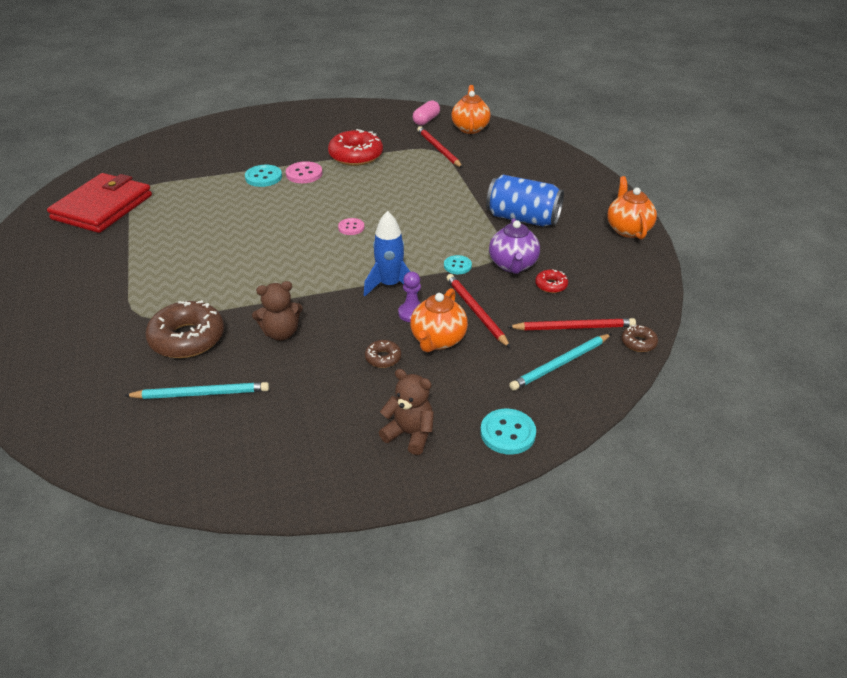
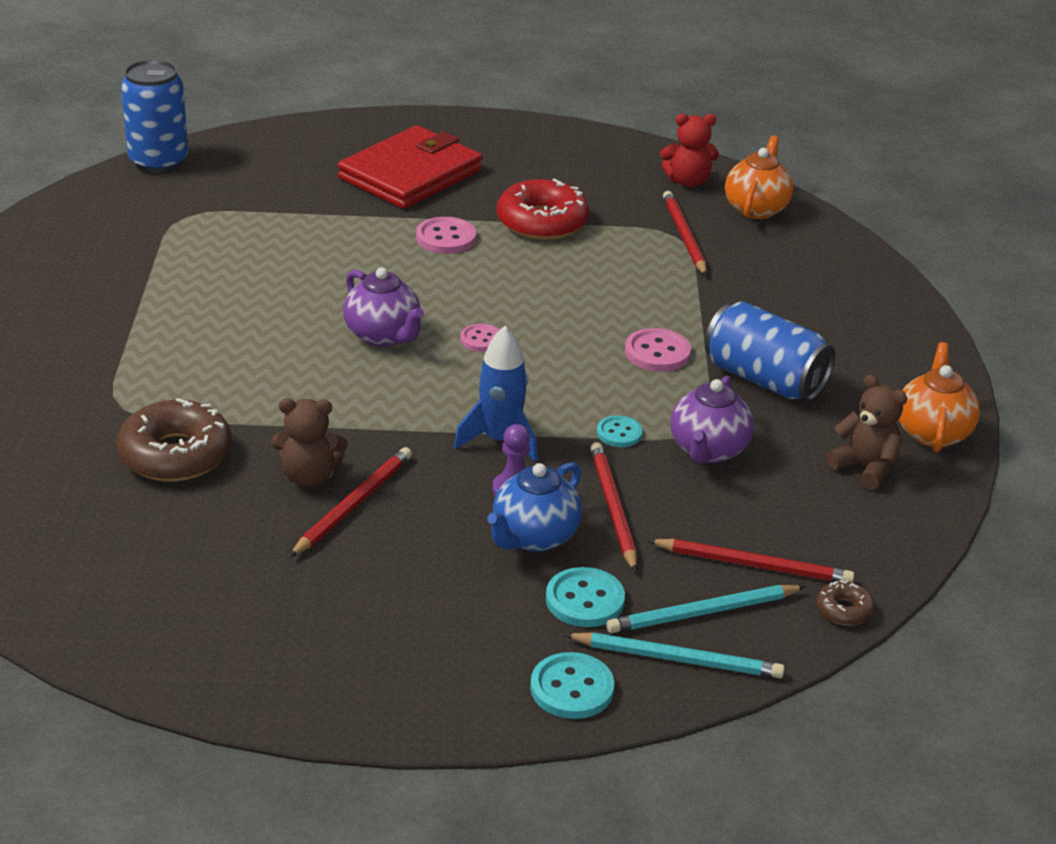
camera: 15 degrees right, 5 degrees down
red wallet [47,173,152,233] -> red wallet moved to [338,125,482,209]
turquoise pencil [124,382,269,399] -> turquoise pencil moved to [564,632,785,678]
turquoise button [245,165,282,187] -> turquoise button moved to [546,567,625,627]
brown donut [365,340,401,368] -> none
brown teddy bear [379,369,434,455] -> brown teddy bear moved to [826,374,907,490]
orange teapot [410,288,468,352] -> blue teapot [487,462,582,552]
pink capsule [413,100,440,125] -> red teddy bear [660,114,719,187]
red donut [535,269,568,293] -> none
none -> blue can [121,60,188,173]
none -> red pencil [289,447,412,557]
none -> purple teapot [343,267,424,347]
none -> pink button [625,328,691,372]

